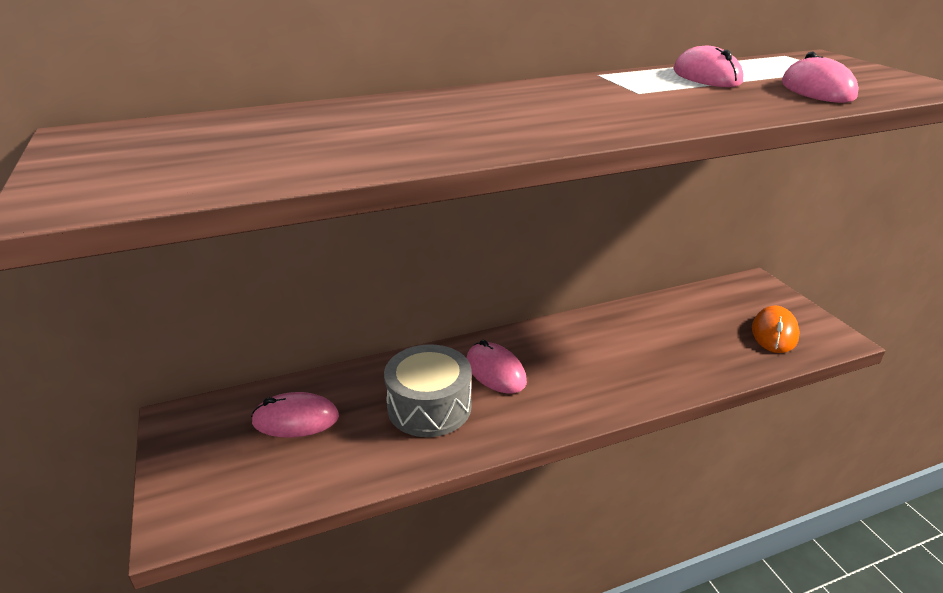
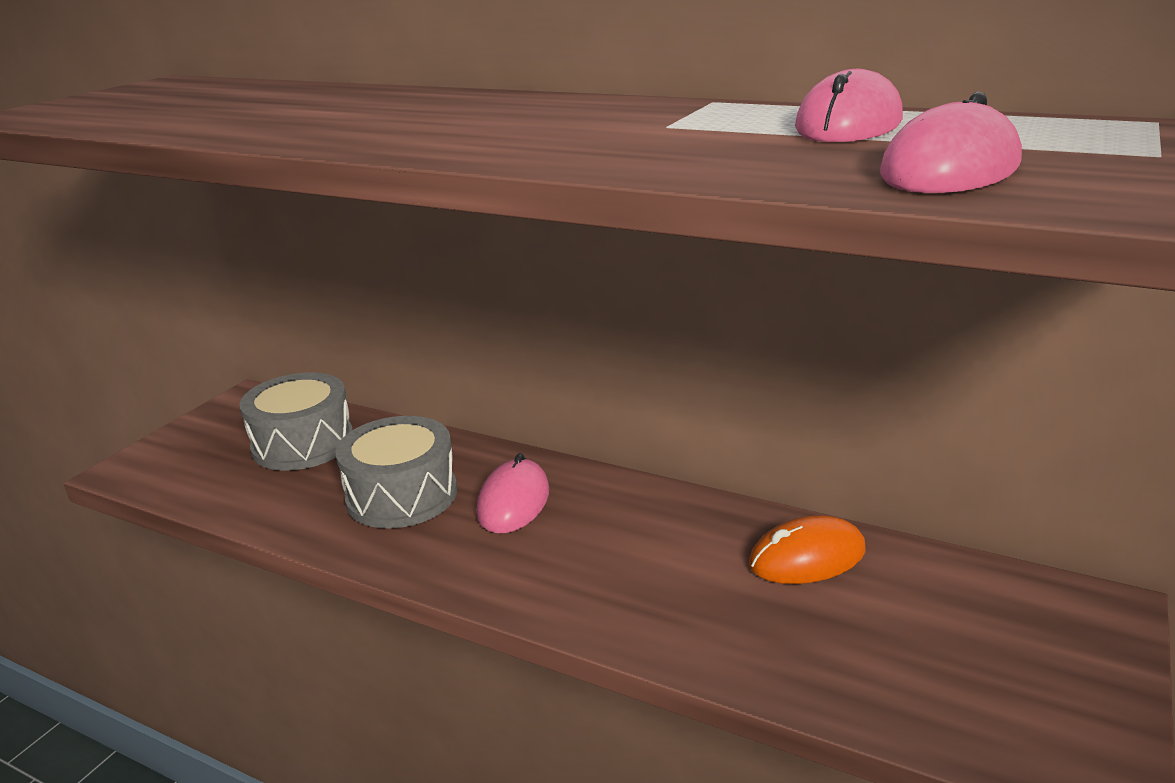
camera: 50 degrees right, 5 degrees down
pink mouse [251,392,339,438] -> grey drum [239,373,353,471]
orange mouse [752,305,800,353] -> orange mouse moved to [749,515,866,584]

